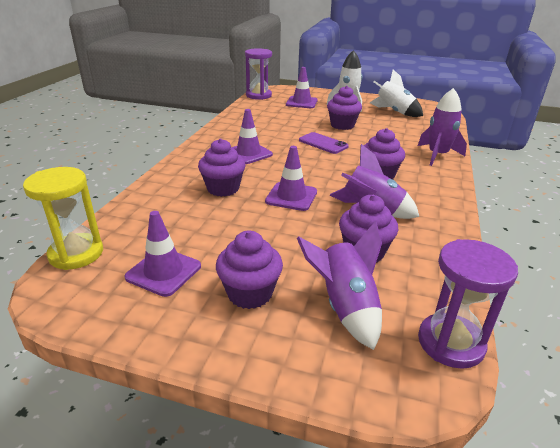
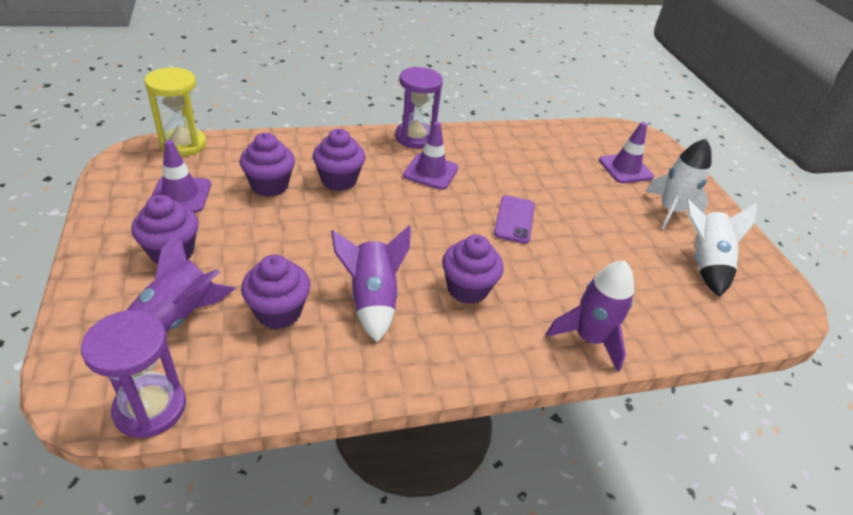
camera: 55 degrees right, 10 degrees up
purple hourglass [245,48,272,100] -> purple hourglass moved to [395,67,443,149]
purple traffic cone [265,146,317,211] -> none
purple cupcake [327,86,362,130] -> purple cupcake moved to [239,133,295,197]

